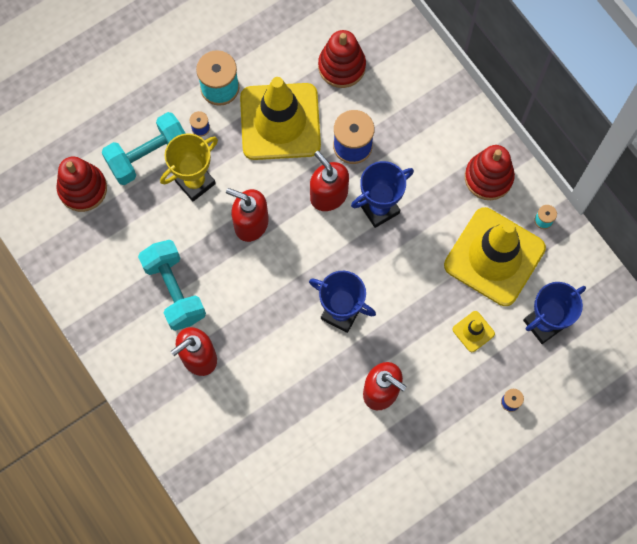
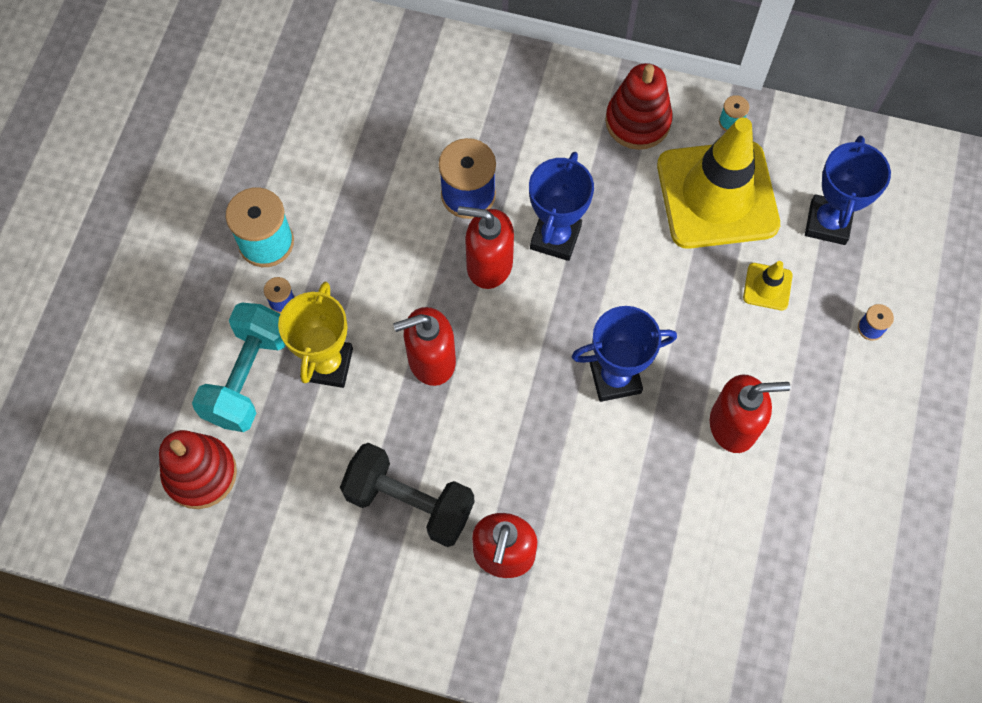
camera: 40 degrees left, 5 degrees down
turquoise dumbbell [138,240,206,331] -> black dumbbell [340,443,474,547]
yellow traffic cone [240,77,321,160] -> none
red stacking toy [318,30,366,88] -> none

